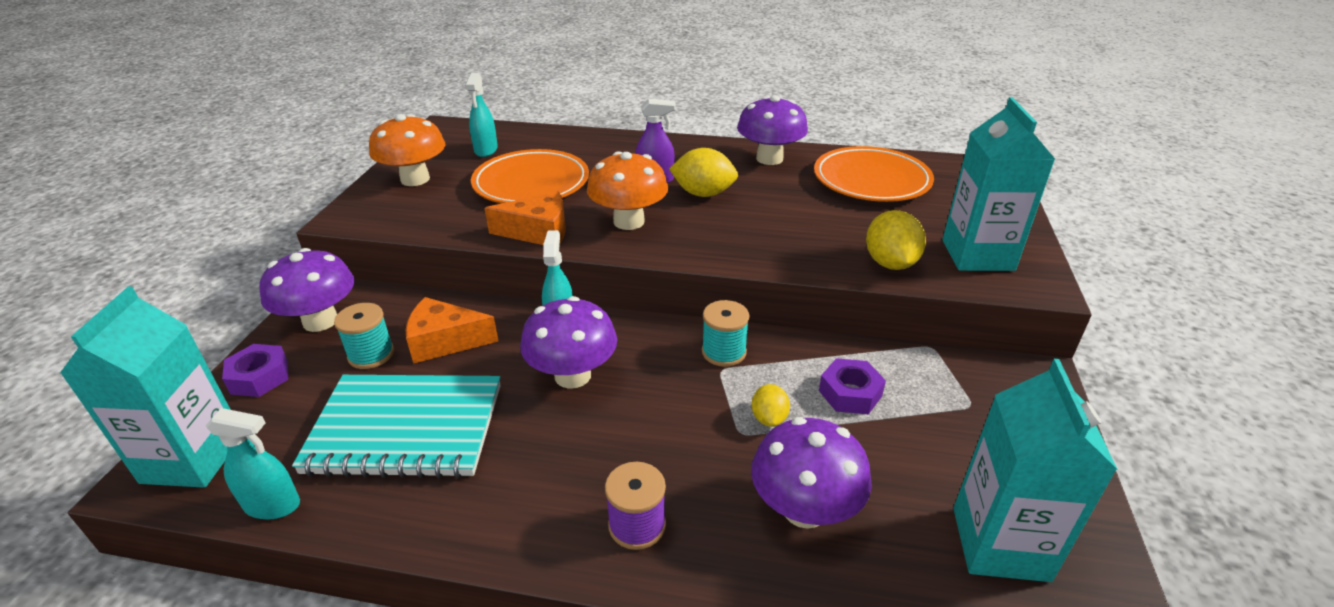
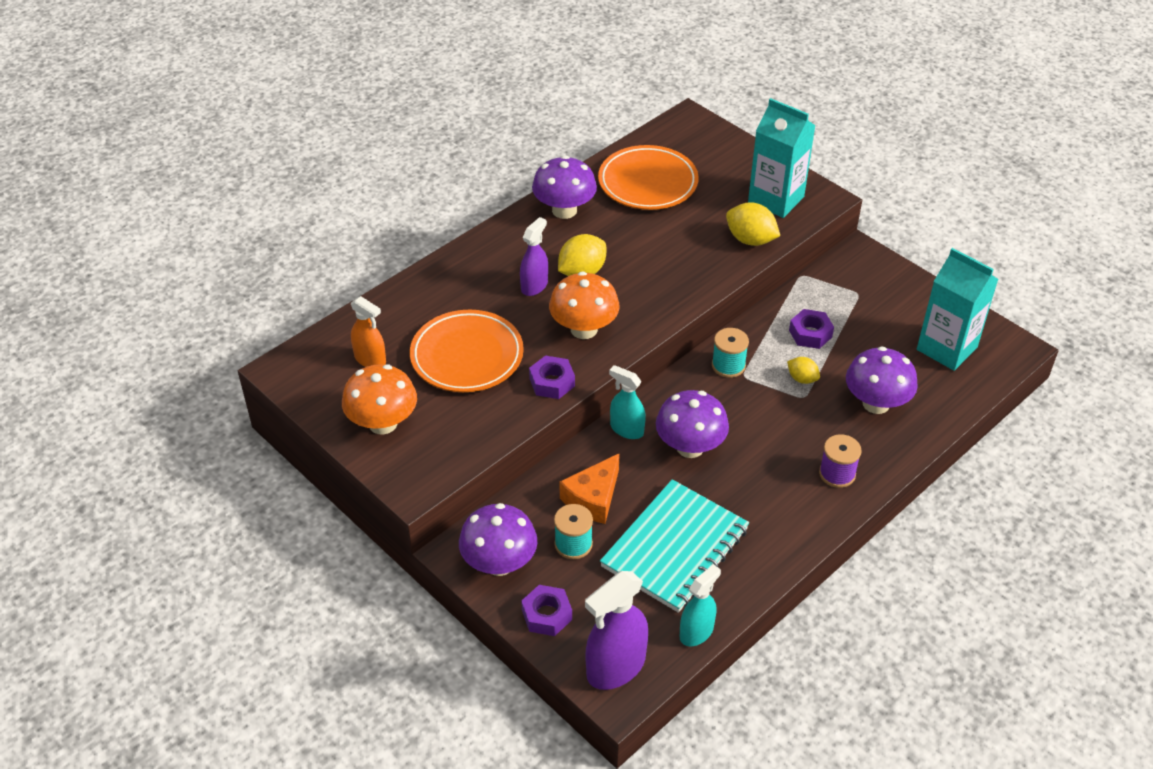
camera: 55 degrees left, 10 degrees up
turquoise carton [60,287,231,488] -> purple spray bottle [585,571,648,690]
turquoise spray bottle [465,73,498,157] -> orange spray bottle [351,296,386,367]
orange cheese [484,191,566,245] -> purple nut [529,355,575,399]

